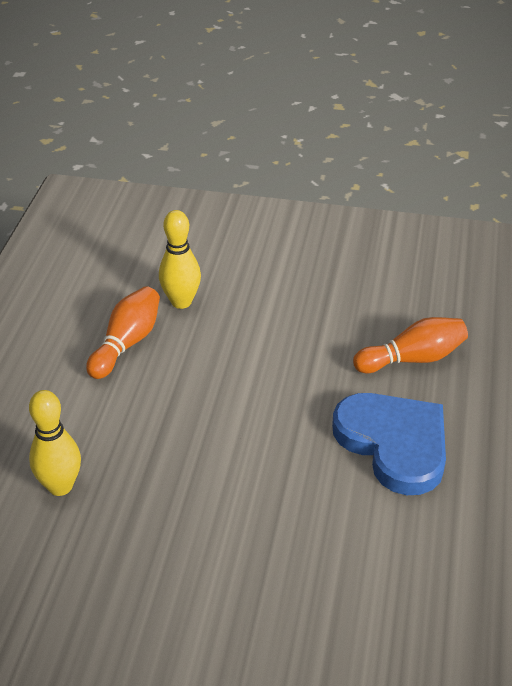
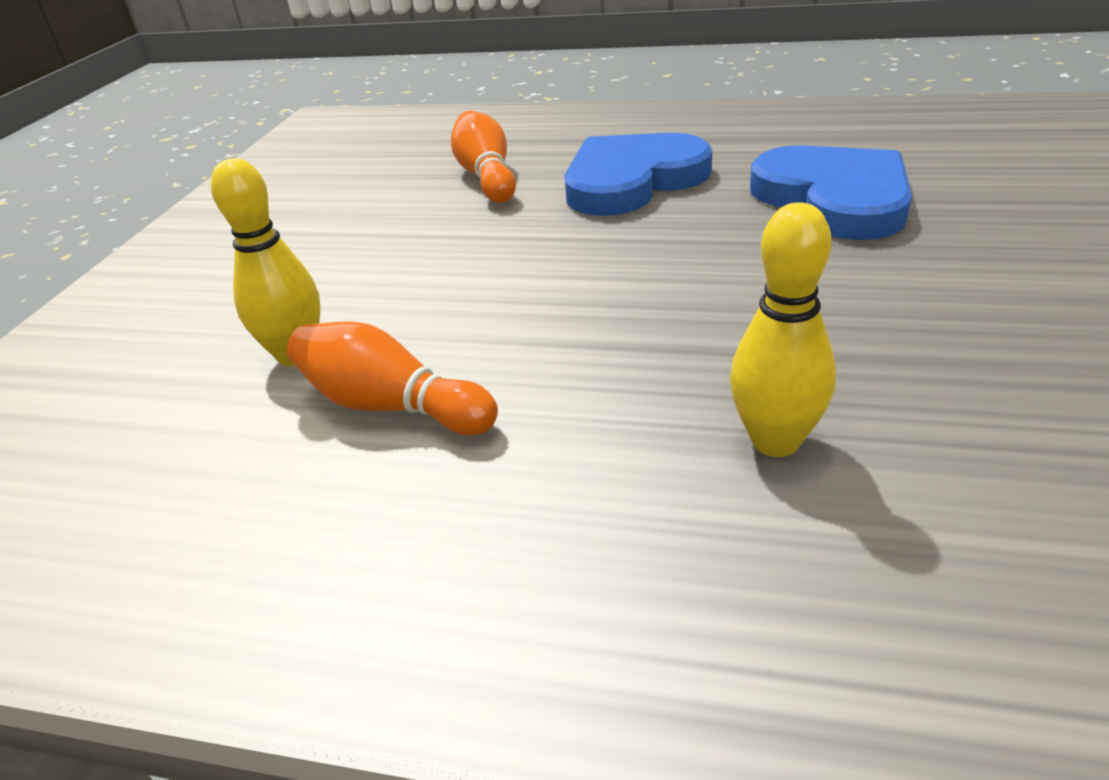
camera: 85 degrees left, 5 degrees down
none -> blue heart [750,145,912,240]

